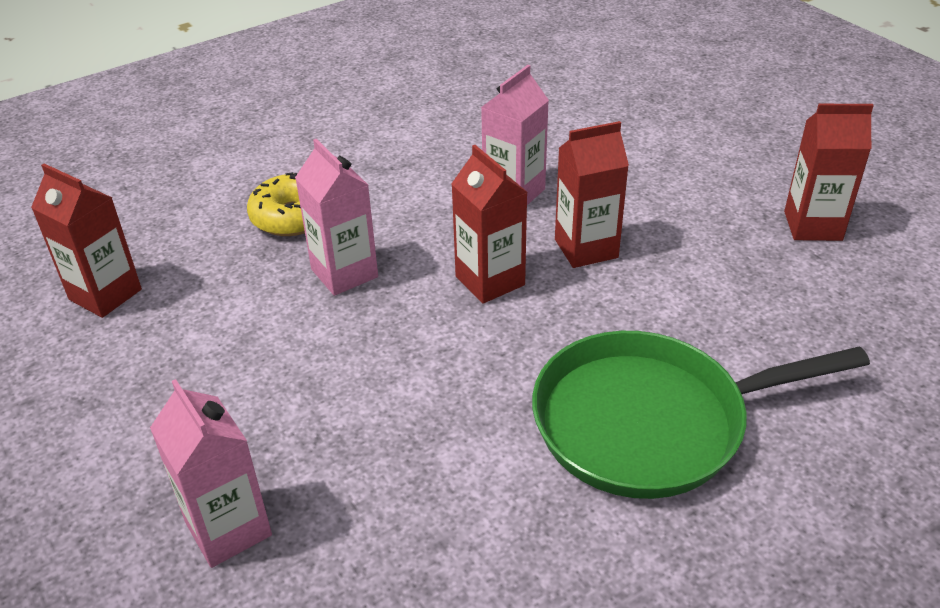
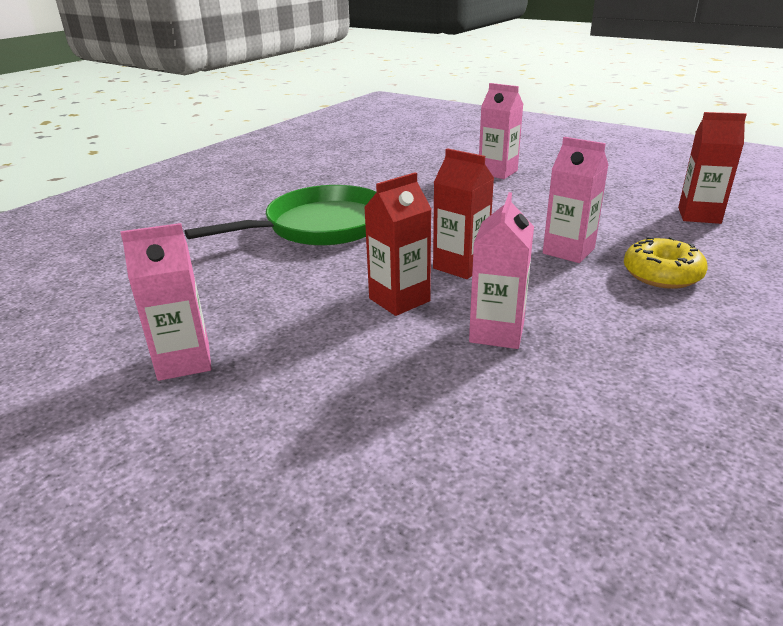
camera: 160 degrees right, 10 degrees down
red carton [784,104,874,241] -> pink carton [120,223,211,381]

